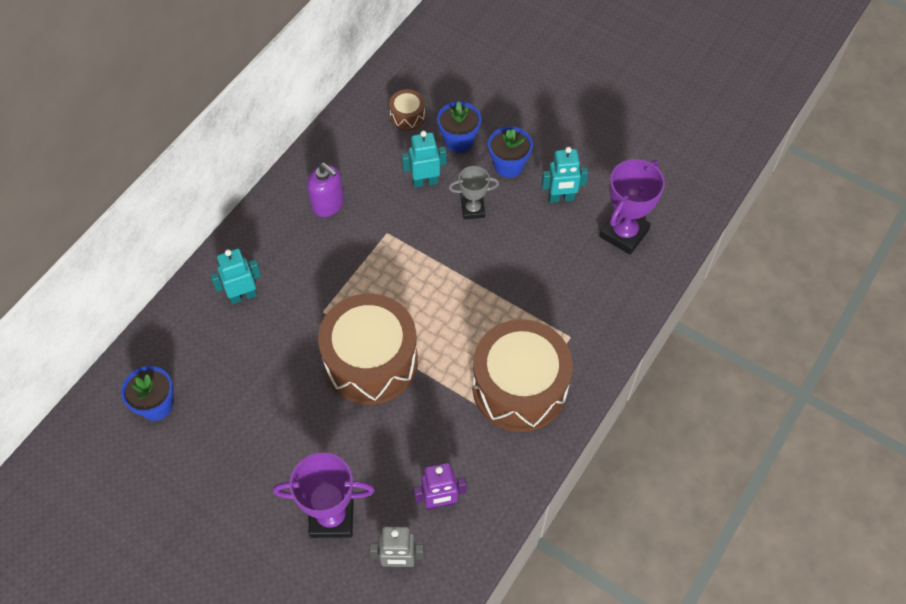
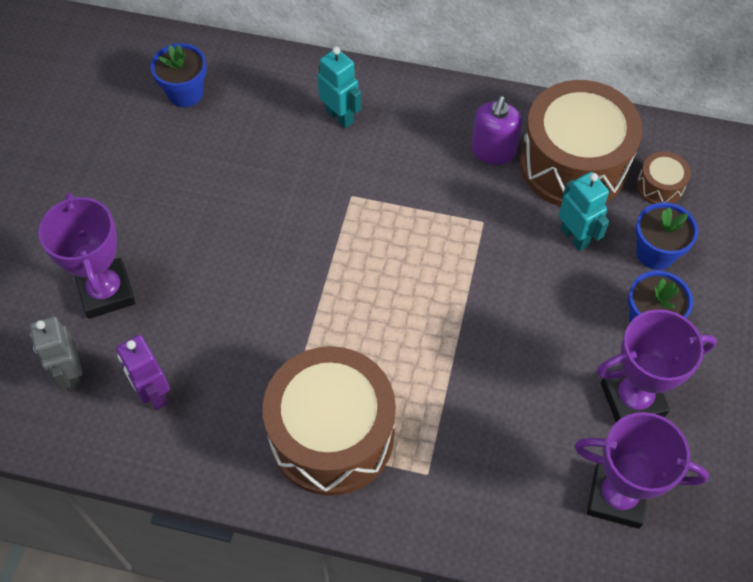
camera: 70 degrees right, 0 degrees up
brown drum [318,294,418,405] -> brown drum moved to [520,80,643,207]
grey trophy [449,166,499,219] -> none
turquoise robot [541,147,588,203] -> purple trophy [596,309,717,422]

